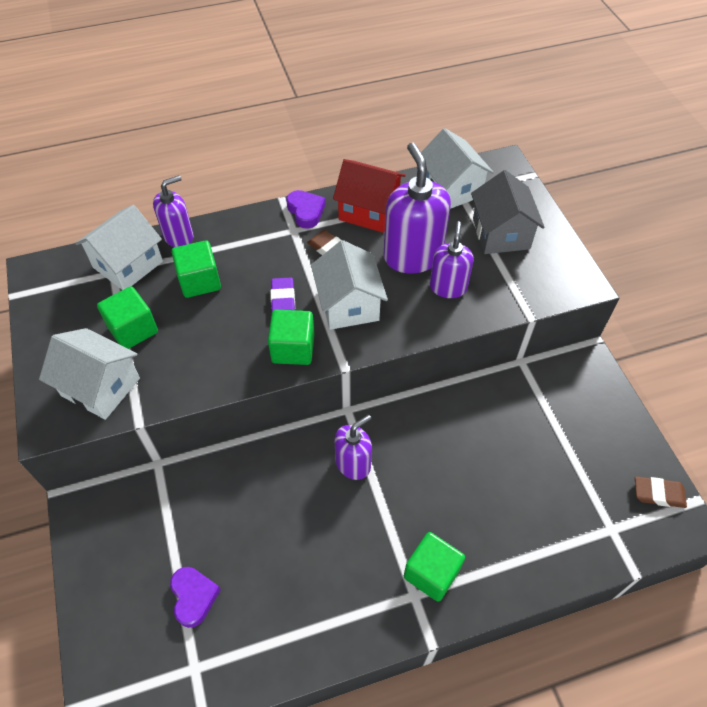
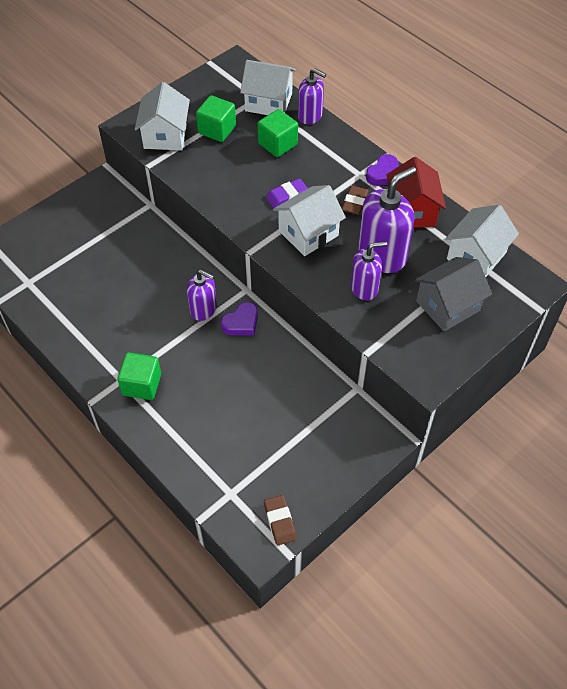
camera: 65 degrees right, 0 degrees up
purple heart [170,567,221,628] -> purple heart moved to [221,302,258,335]
green cube [268,310,314,365] -> none

